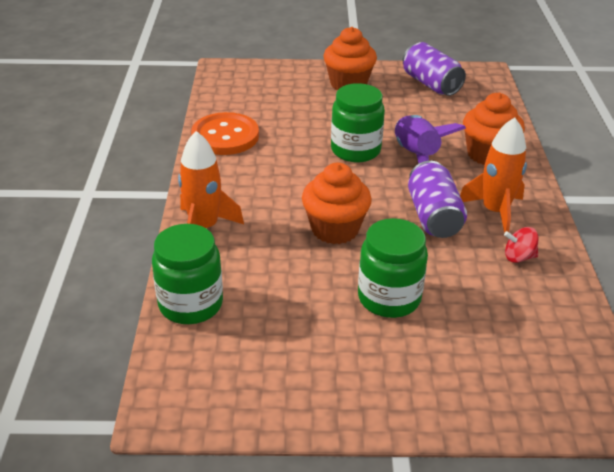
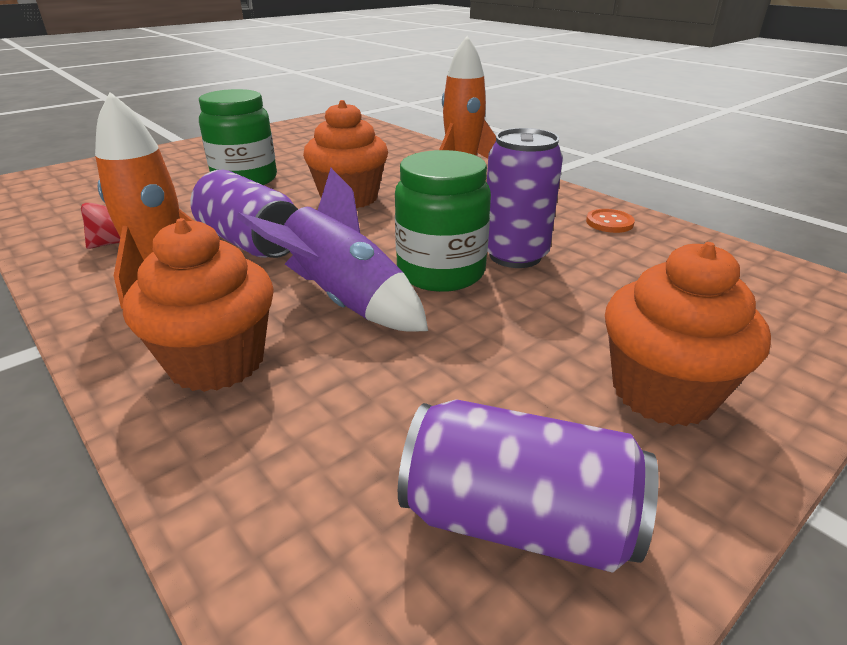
camera: 140 degrees right, 5 degrees down
green jar [152,224,223,324] -> none
orange button [191,112,259,155] -> orange button [586,209,635,233], size x0.45
none -> purple can [487,128,563,268]

